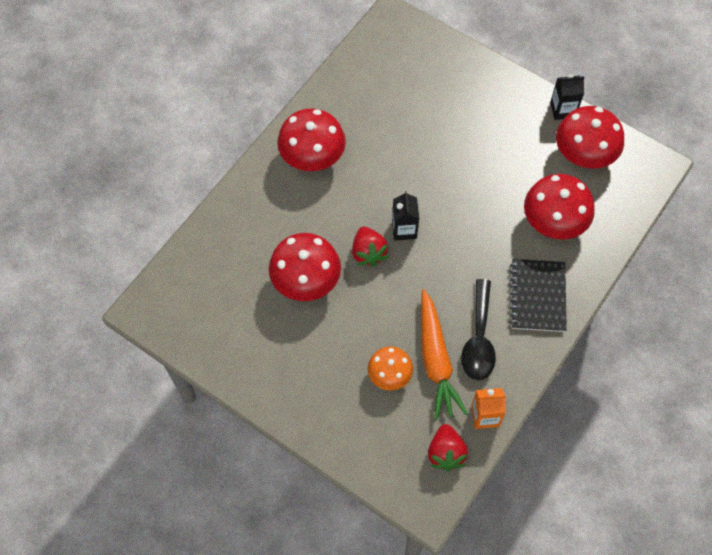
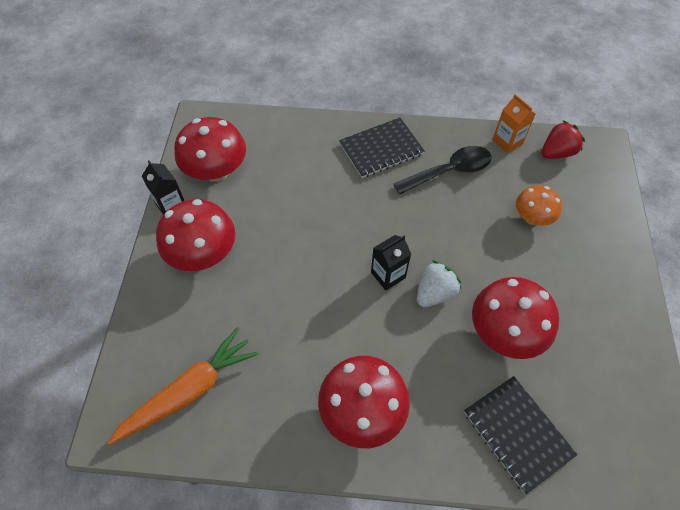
camera: 120 degrees left, 5 degrees down
red strawberry [352,227,388,267] -> white strawberry [417,260,461,307]
orange carrot [421,289,468,420] -> orange carrot moved to [107,327,259,445]
red mushroom [524,174,595,240] -> red mushroom moved to [156,199,235,271]
none -> black notebook [464,376,578,494]

